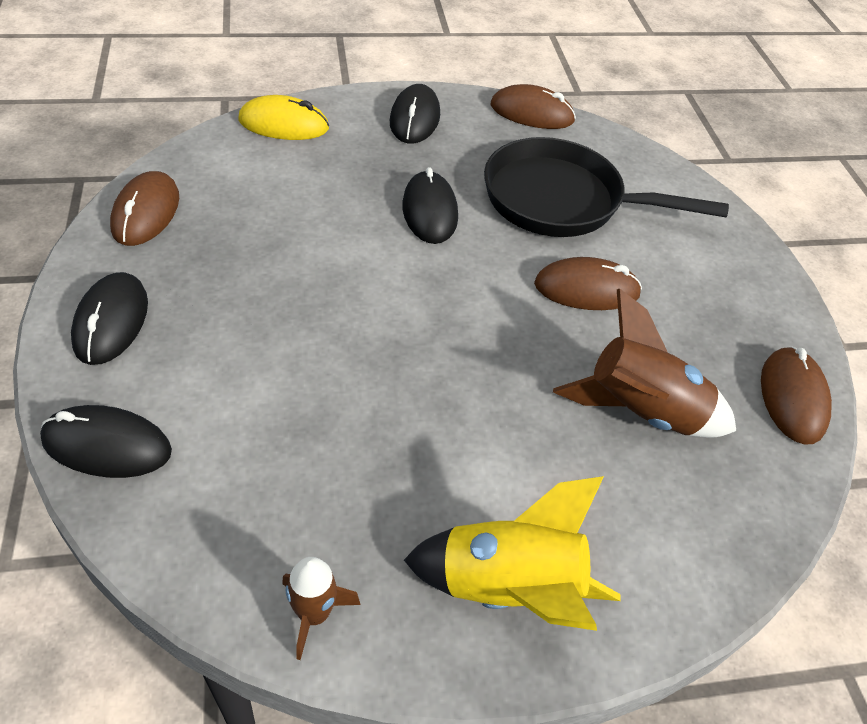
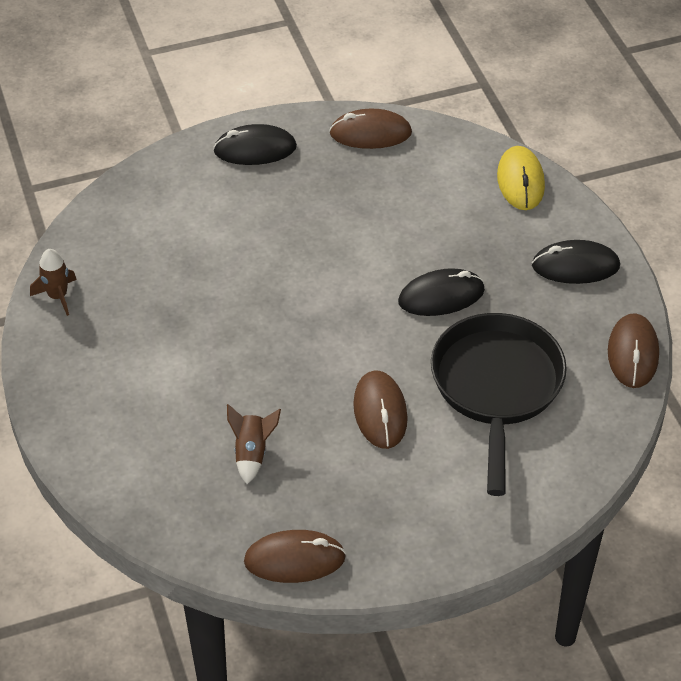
camera: 85 degrees right, 0 degrees up
black mouse [40,405,172,478] -> none
yellow rocket [404,476,621,631] -> none
brown rocket [553,288,736,437] -> brown rocket [227,404,281,484], size x0.56

